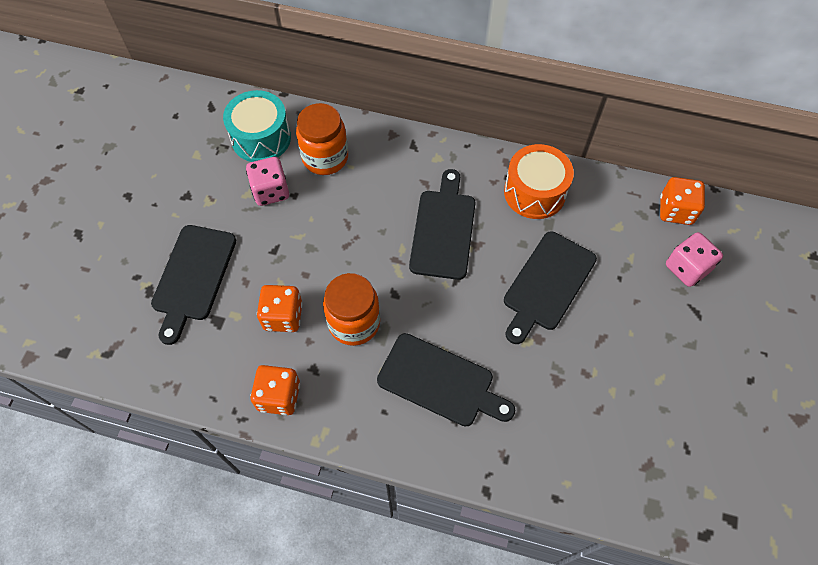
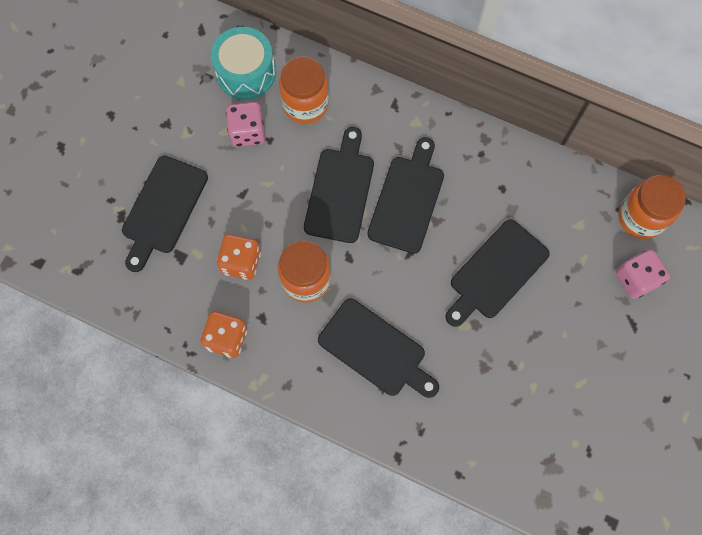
camera: 10 degrees right, 10 degrees up
orange drum [504,144,574,219] -> none
orange dice [660,177,705,225] -> orange jar [618,175,686,239]
none -> black cutting board [304,127,374,243]

